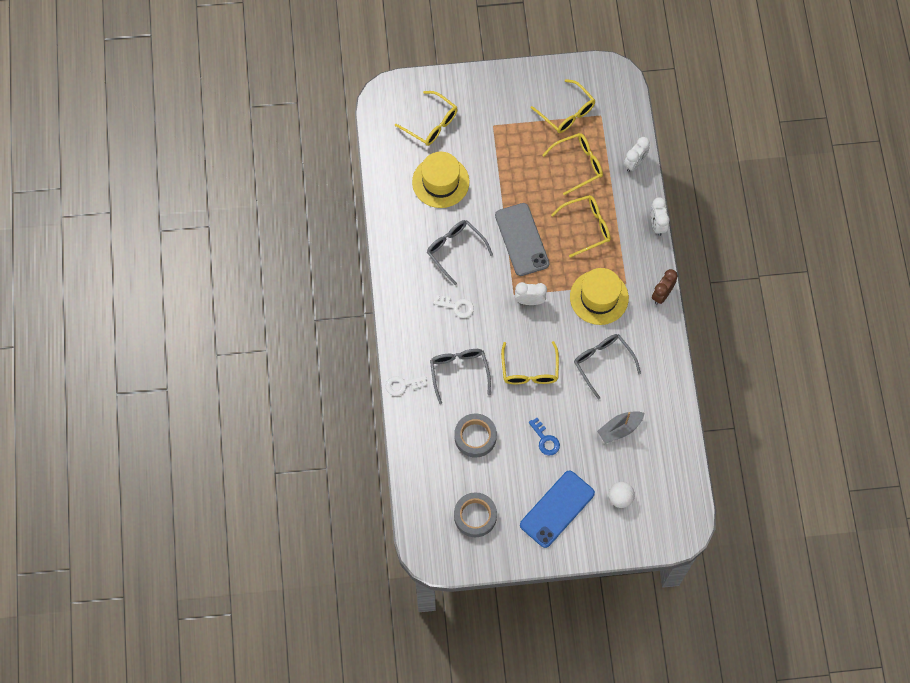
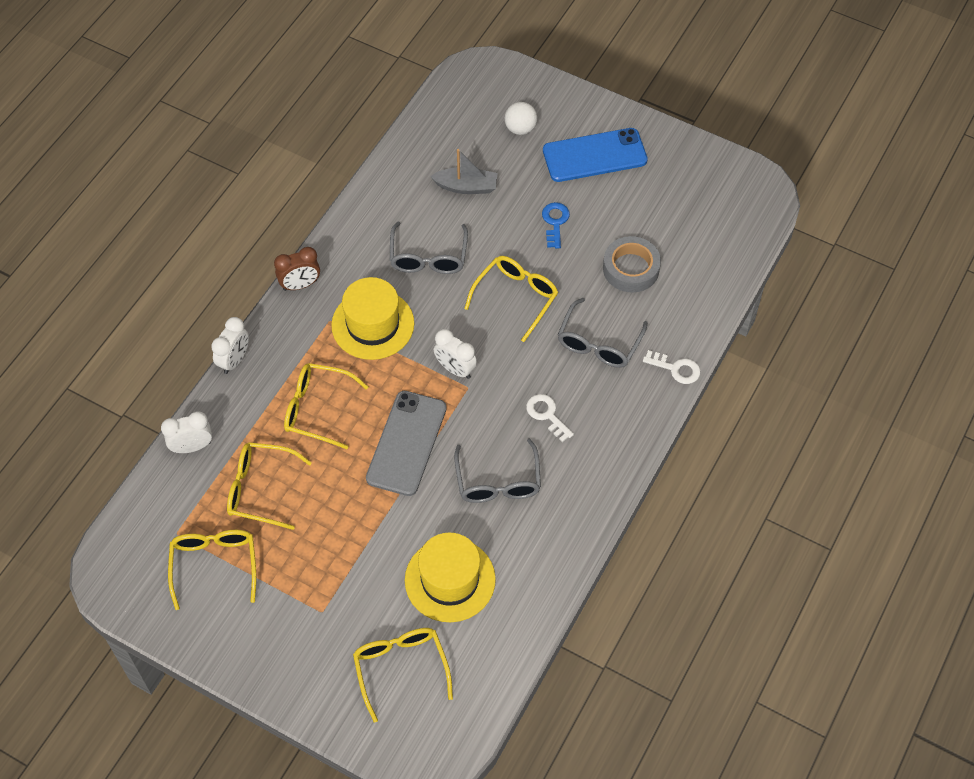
camera: 145 degrees left, 10 degrees down
grey tape [454,492,497,537] -> none

